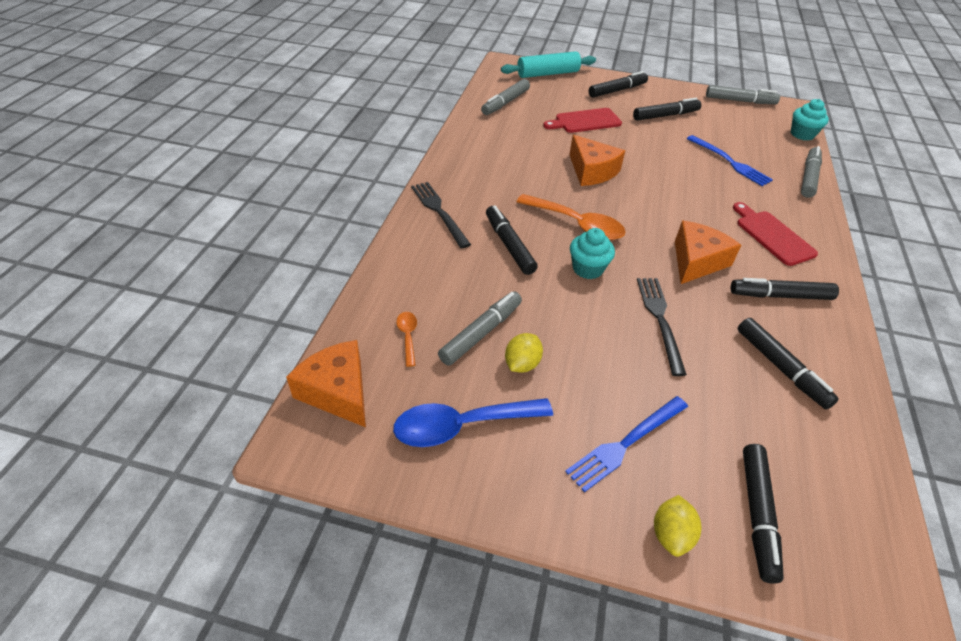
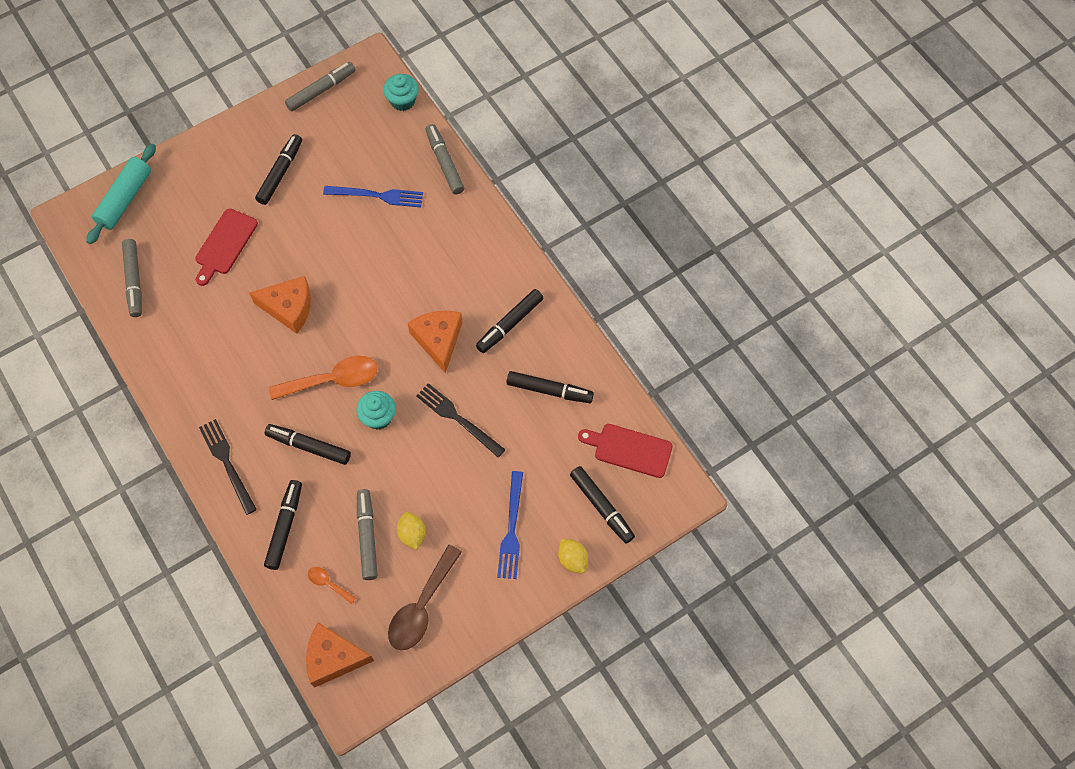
camera: 45 degrees left, 20 degrees up
blue spoon [393,398,553,447] -> brown spoon [388,545,462,650]
black fork [411,182,471,248] -> black fork turned 45 degrees clockwise [199,419,257,515]
black marker [589,71,648,98] -> black marker moved to [264,480,302,570]
red cutting board [733,202,818,266] -> red cutting board moved to [578,424,673,478]

